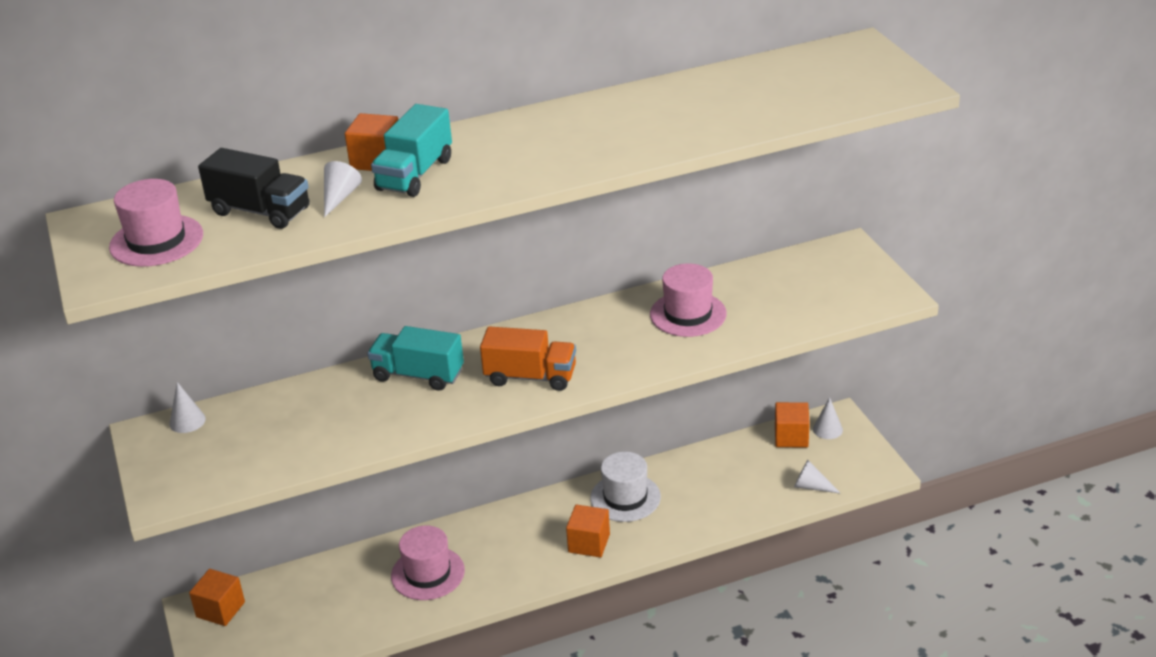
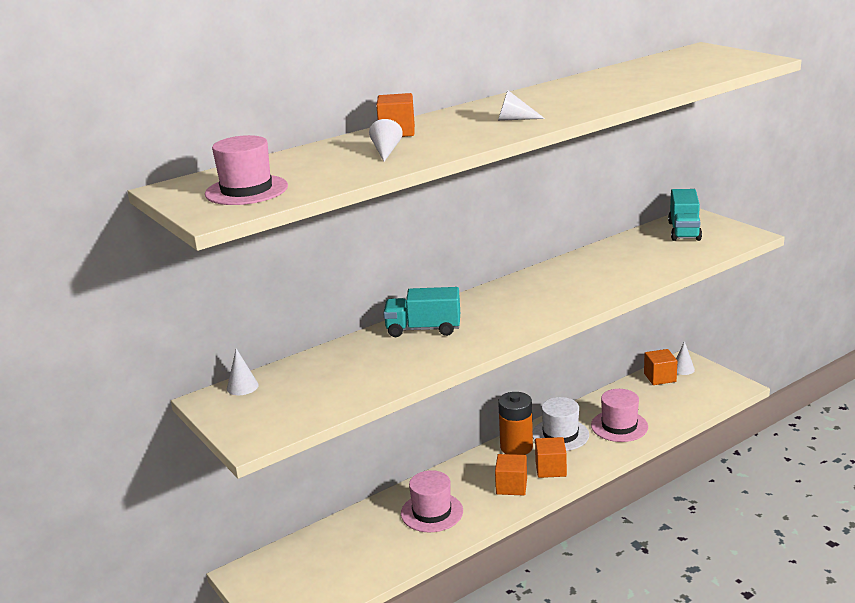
camera: 15 degrees left, 10 degrees down
orange cube [189,569,245,626] -> orange cube moved to [495,454,527,496]
black truck [198,148,310,229] -> none
turquoise truck [371,104,452,197] -> turquoise truck moved to [668,189,702,241]
orange truck [480,326,576,391] -> none
pink hat [650,263,727,337] -> pink hat moved to [591,389,648,442]
white cone [794,460,841,494] -> white cone moved to [498,90,545,121]
none -> orange battery [498,392,533,455]

